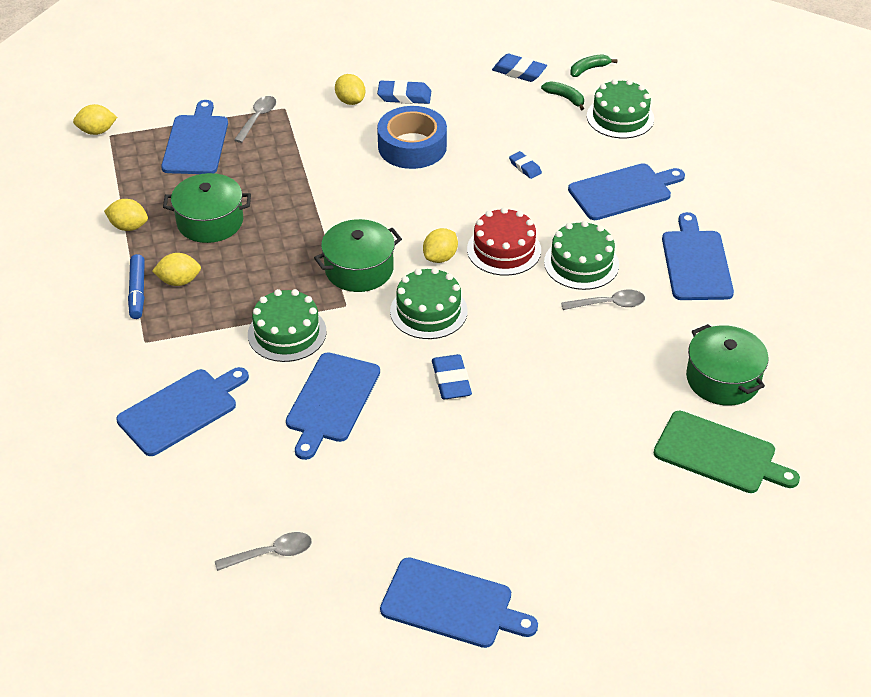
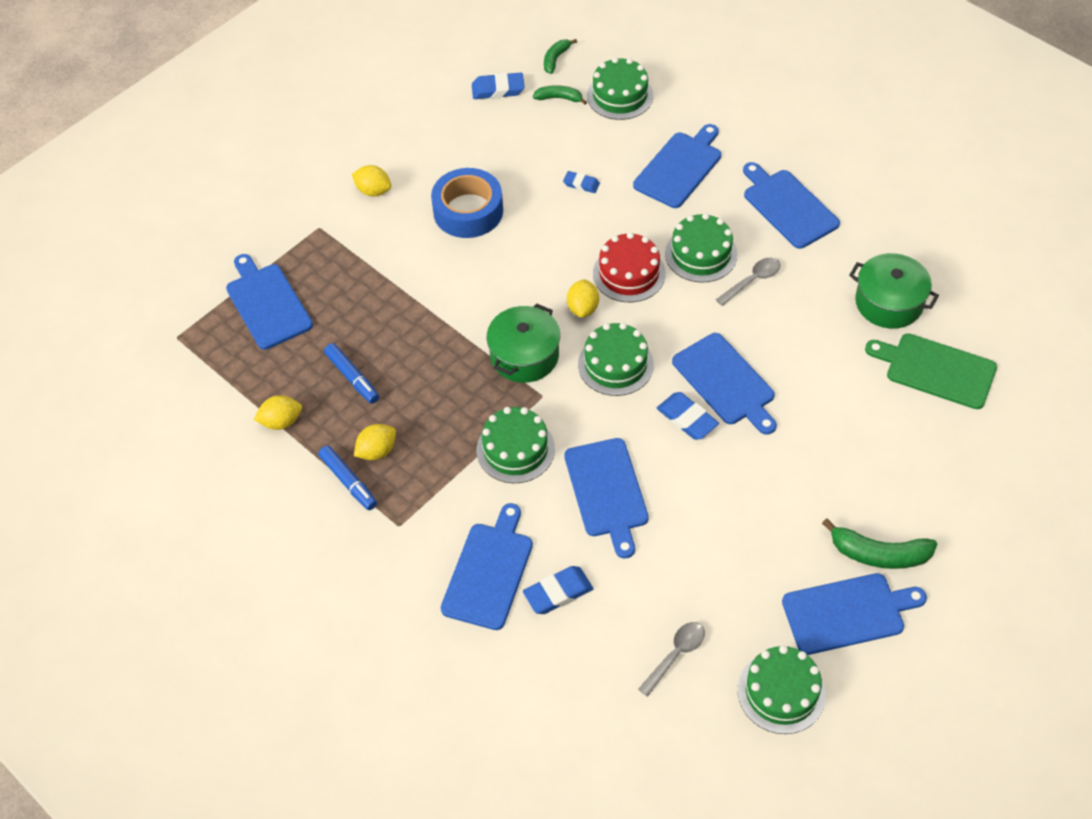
camera: 30 degrees left, 10 degrees up
yellow lemon [73,104,117,135] -> none
green pot [163,173,251,243] -> blue marker [324,343,379,404]
grey spoon [234,96,276,143] -> none
blue eraser [377,80,431,104] -> blue eraser moved to [523,566,593,614]
green cutting board [654,411,800,493] -> green cutting board turned 150 degrees counterclockwise [865,333,997,409]
none -> blue cutting board [672,333,777,435]
none -> green cake [738,645,826,734]
none -> green banana [822,518,937,569]

